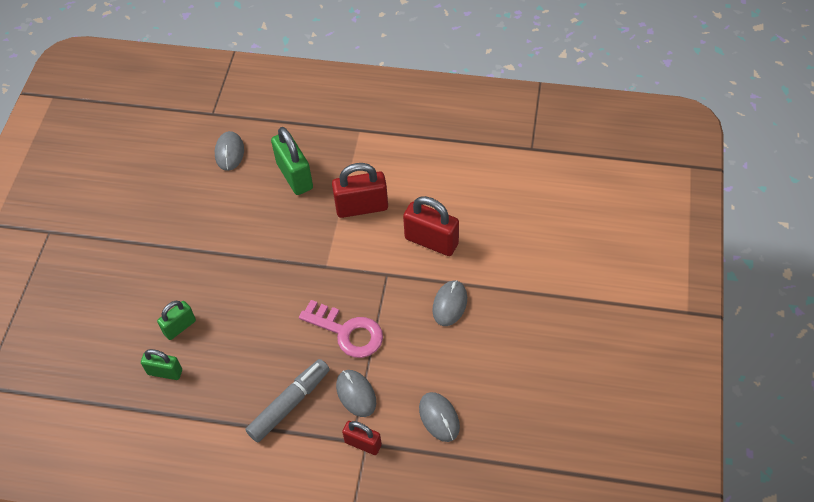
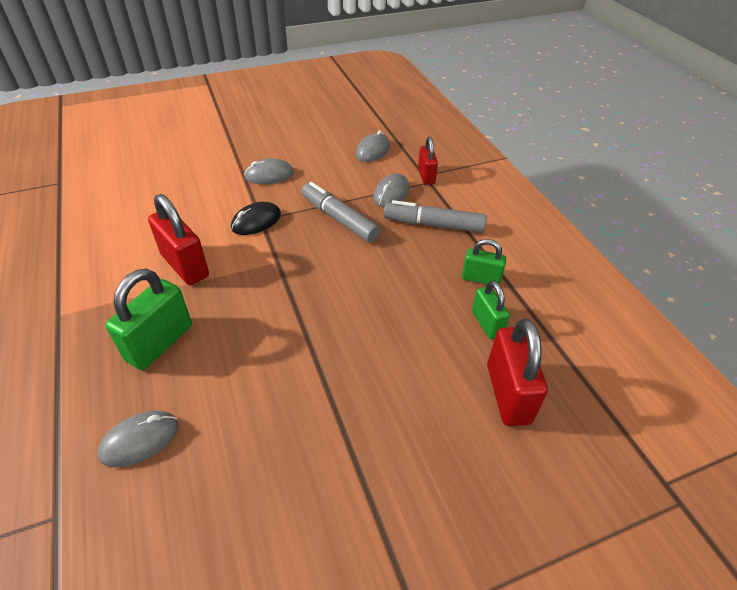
camera: 125 degrees left, 10 degrees down
green padlock [157,301,196,340] -> green padlock moved to [462,239,506,285]
pink key [299,300,383,358] -> grey marker [301,182,381,243]
red padlock [403,196,459,256] -> red padlock moved to [487,319,548,426]
none -> black mouse [231,202,281,235]

